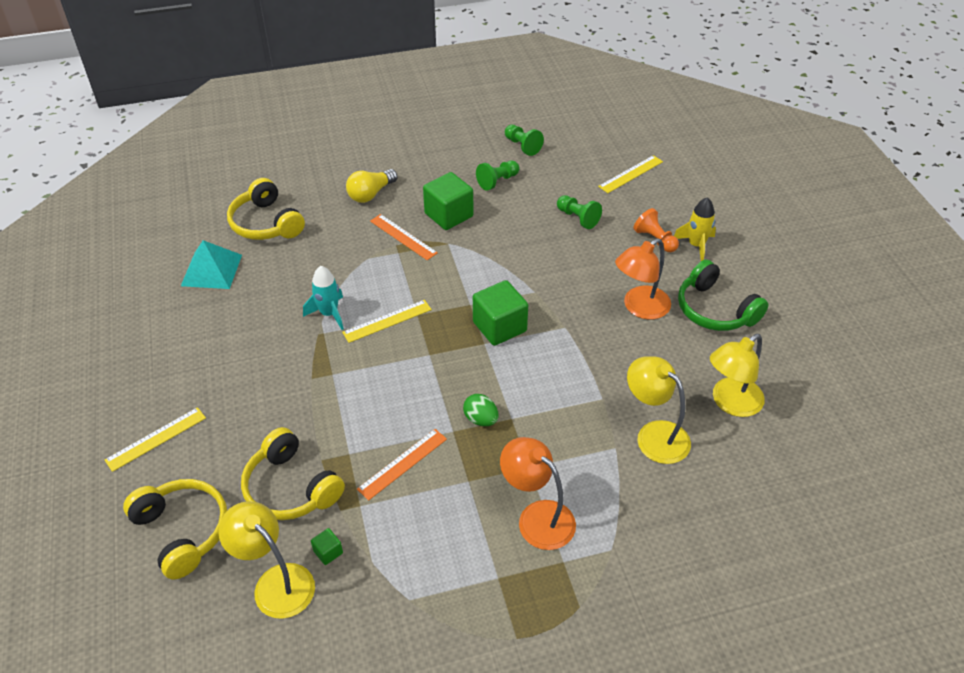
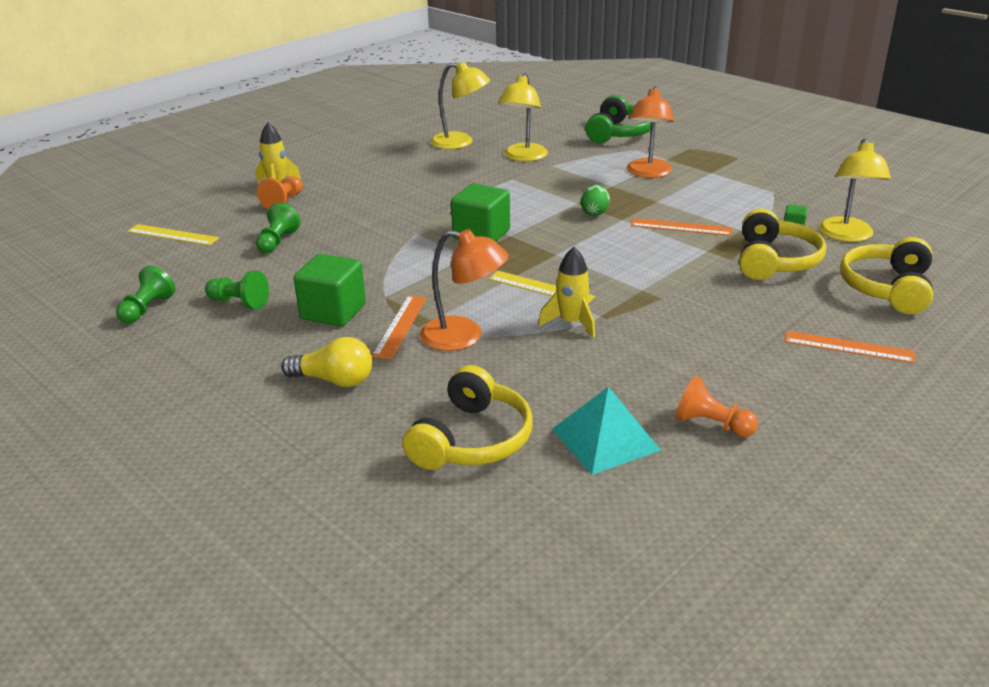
camera: 120 degrees left, 15 degrees down
yellow ruler [105,407,206,472] -> orange ruler [785,331,915,363]
turquoise rocket [303,266,344,330] -> yellow rocket [538,247,595,338]
orange lamp [615,238,671,320] -> orange lamp moved to [420,229,509,351]
green headphones [678,259,768,331] -> green headphones moved to [585,95,651,143]
none -> orange pawn [675,376,758,437]

